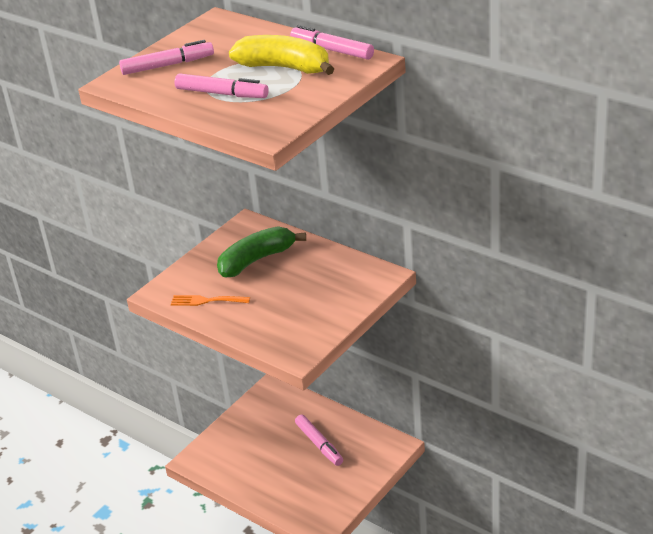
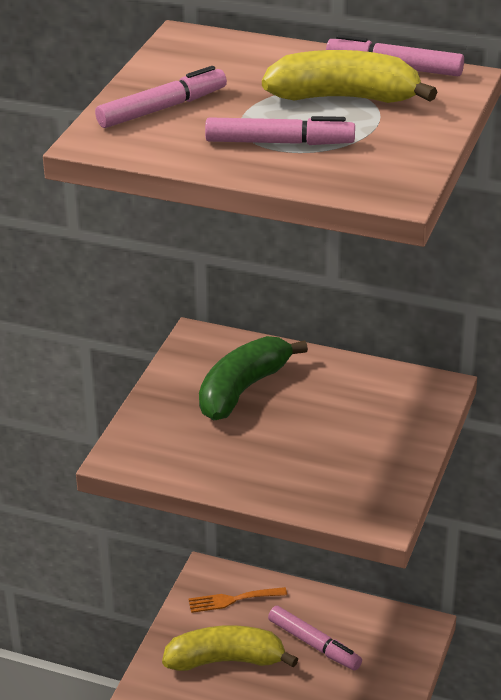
camera: 20 degrees left, 0 degrees up
orange fork [171,295,250,306] -> orange fork moved to [188,587,287,613]
none -> yellow banana [162,625,298,671]

